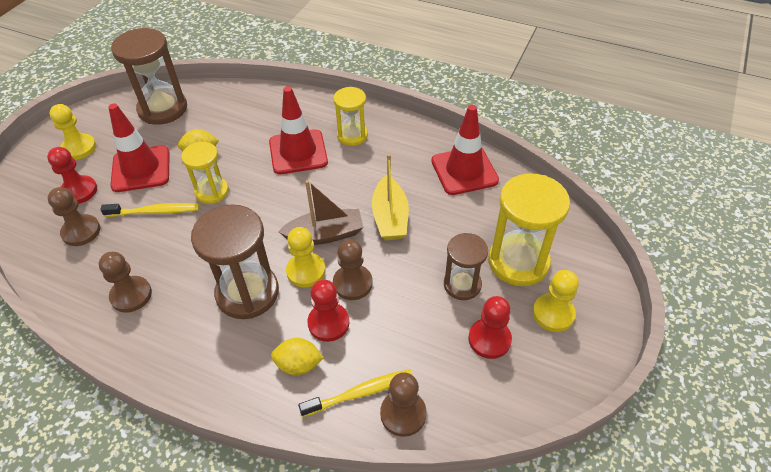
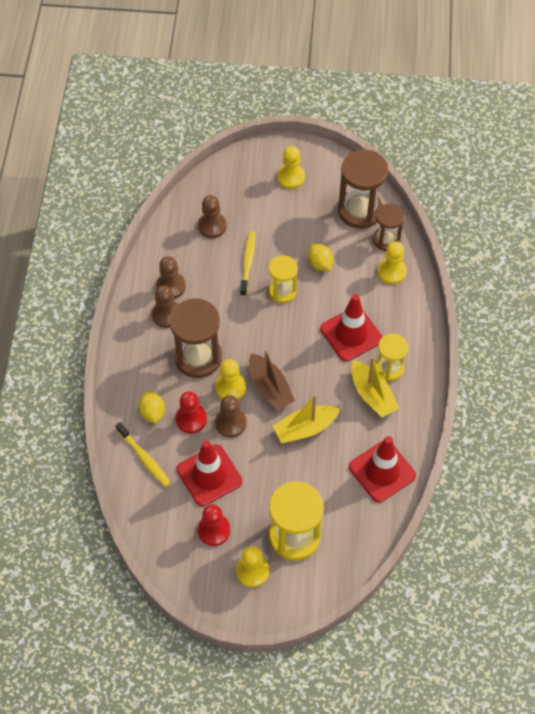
camera: 70 degrees right, 10 degrees up
red pawn [47,147,97,204] -> none
yellow toothbrush [100,203,199,217] -> yellow toothbrush turned 150 degrees counterclockwise [240,231,256,297]
red traffic cone [108,104,170,192] -> red traffic cone moved to [177,440,242,506]
brown pawn [380,372,427,437] -> brown pawn moved to [152,285,178,328]
brown hourglass [444,233,488,300] -> brown hourglass moved to [373,204,404,251]
none -> yellow boat [351,356,399,417]
none -> yellow pawn [377,241,407,284]

